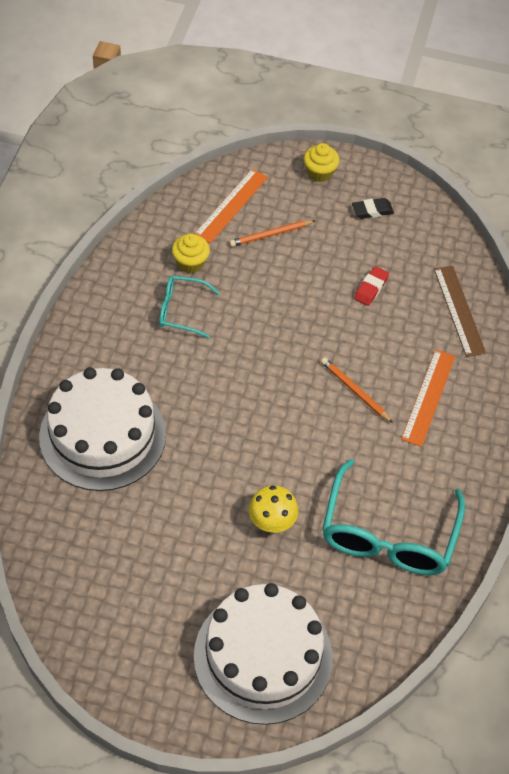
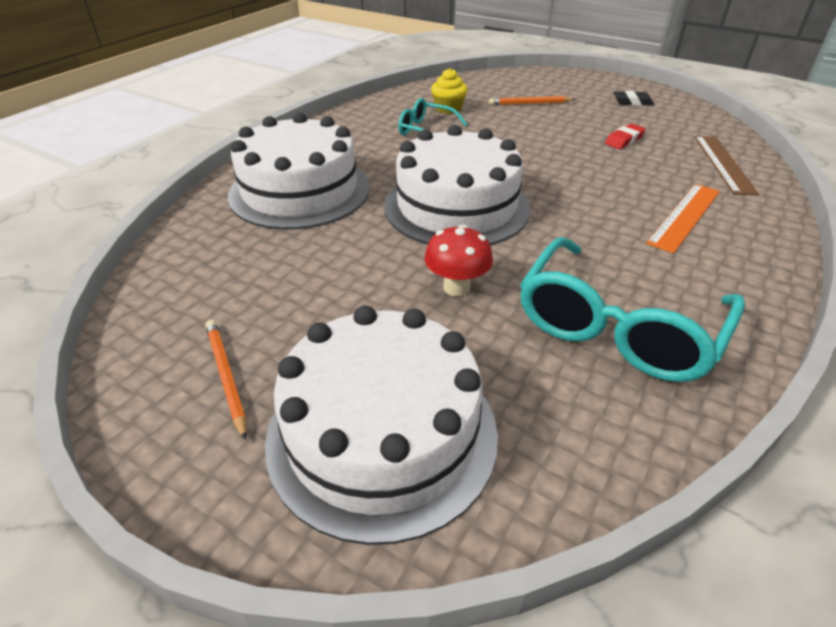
camera: 20 degrees right, 15 degrees down
orange ruler [194,169,268,243] -> none
yellow mushroom [249,485,298,533] -> red mushroom [424,224,493,296]
yellow cupcake [303,143,339,182] -> none
orange pencil [321,357,393,423] -> orange pencil moved to [205,320,247,440]
none -> white cake [384,125,530,245]

